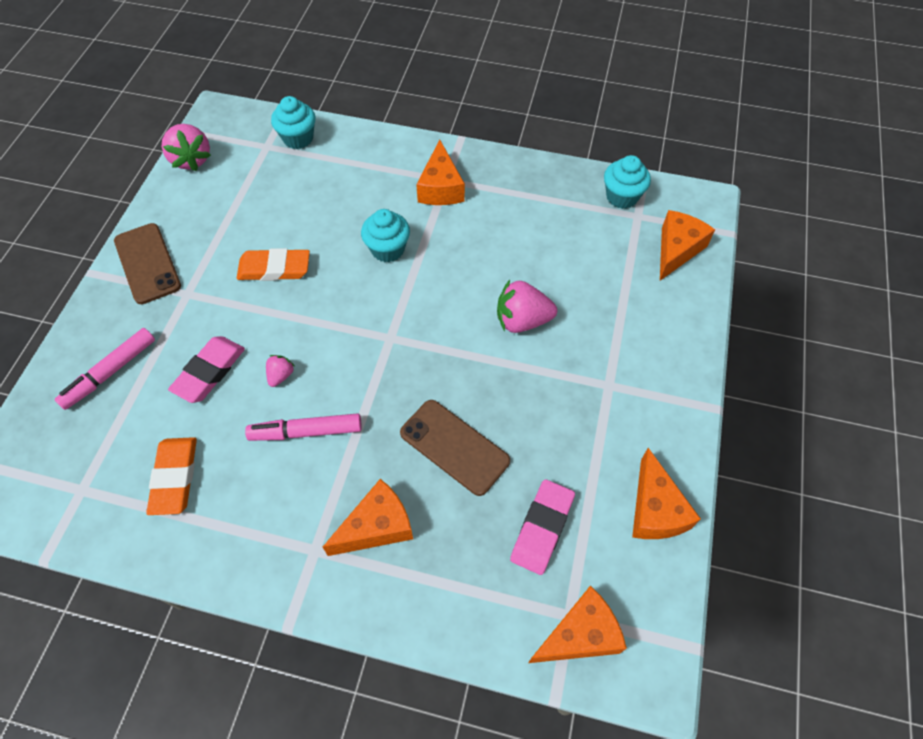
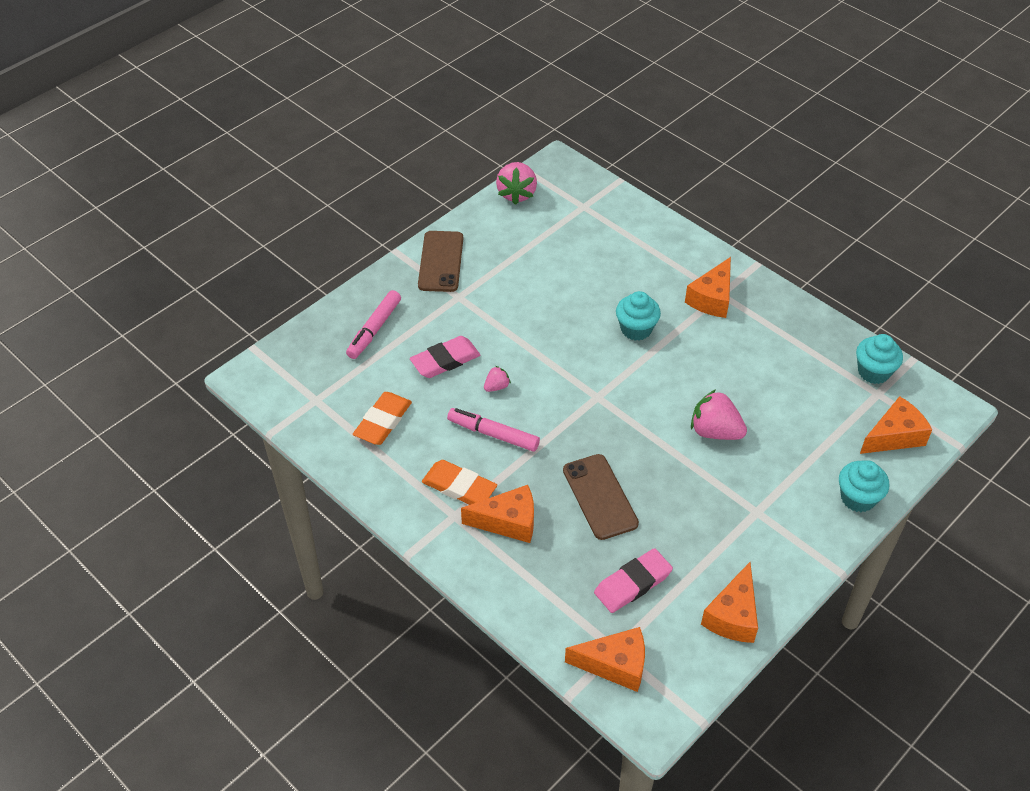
camera: 30 degrees right, 10 degrees down
pink marker [55,328,155,410] -> pink marker turned 45 degrees counterclockwise [346,290,401,359]
orange eraser [237,248,310,281] -> orange eraser moved to [422,460,497,505]
turquoise cupcake [271,96,315,149] -> turquoise cupcake moved to [839,460,889,512]

